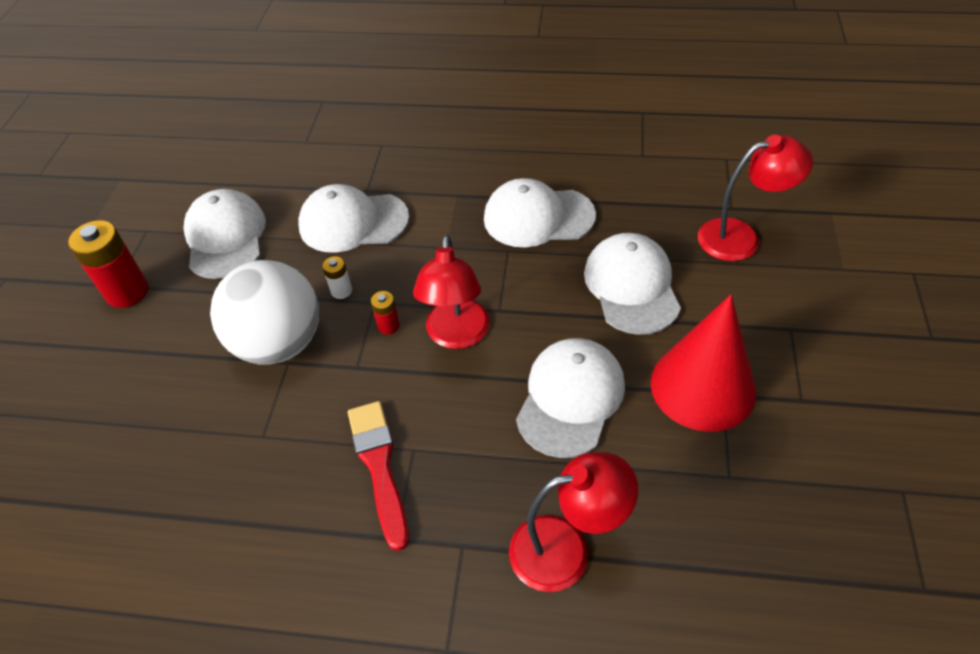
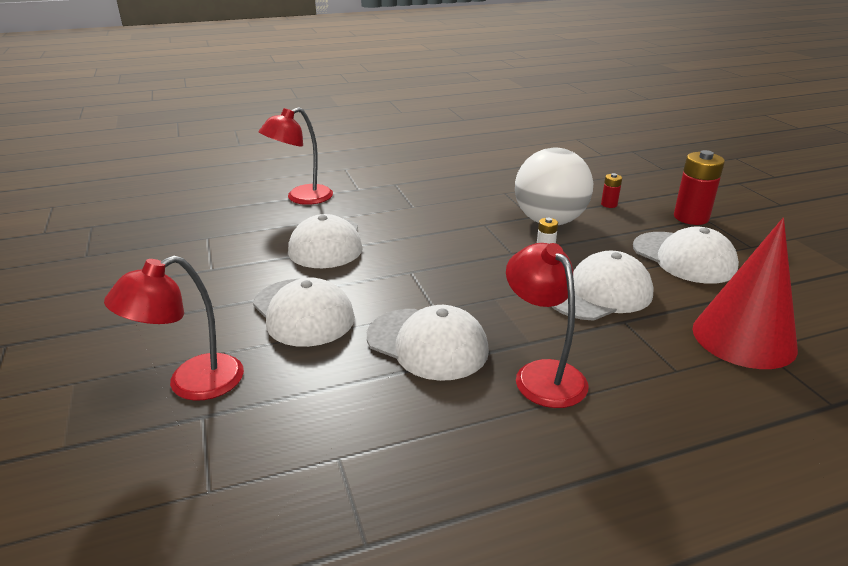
camera: 150 degrees right, 20 degrees down
red brush [348,401,409,551] -> none
red battery [371,291,400,335] -> red battery moved to [601,173,622,208]
red lamp [413,235,490,349] -> red lamp moved to [506,243,588,408]
white cap [484,178,596,247] -> white cap turned 60 degrees clockwise [367,305,489,381]
red cone [650,294,756,432] -> red cone moved to [693,218,798,369]

